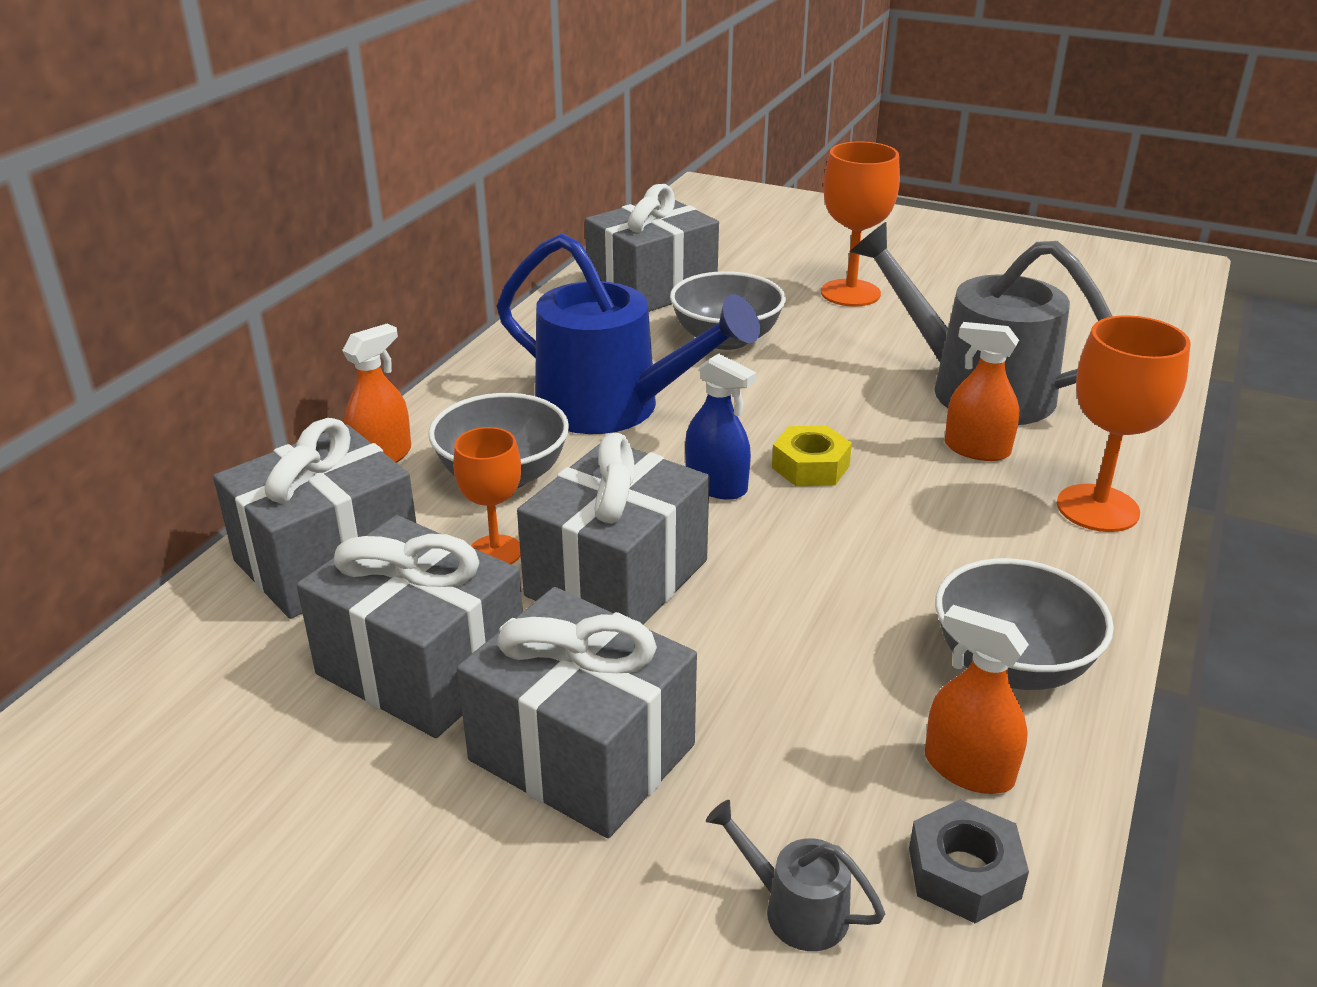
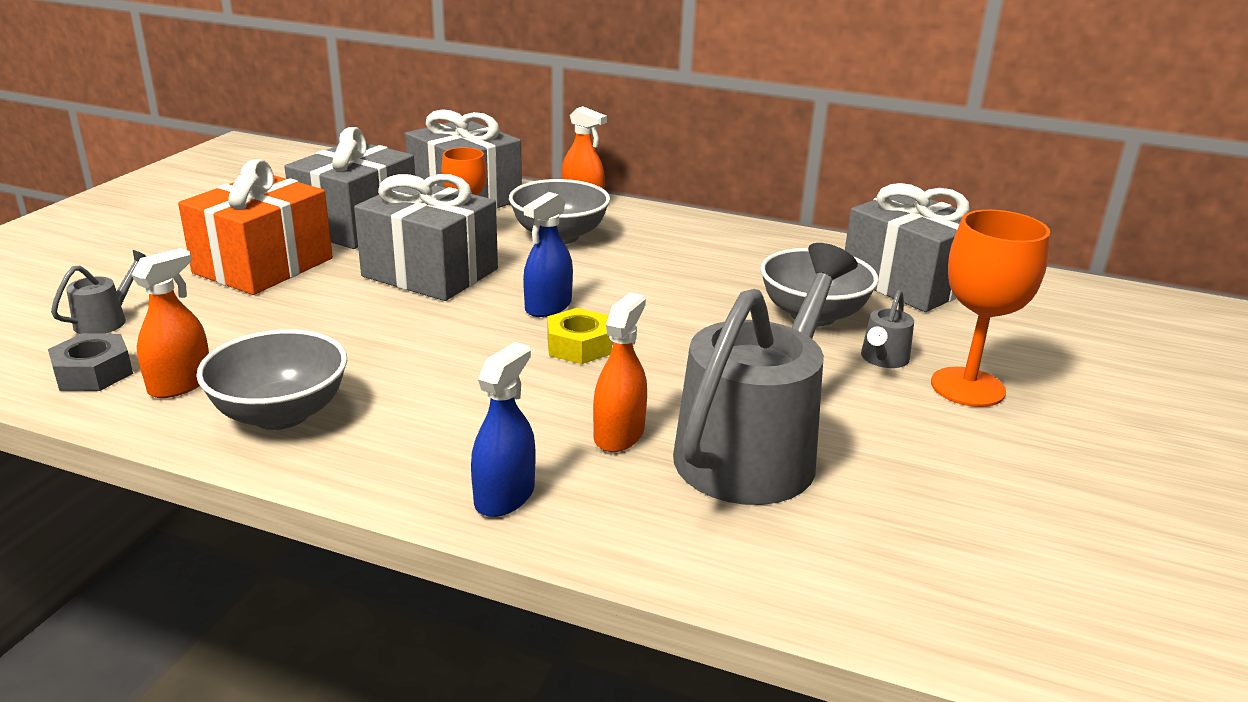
camera: 85 degrees right, 5 degrees down
grey gift [457,587,697,838] -> orange gift [178,159,333,295]
blue watering can [497,233,760,434] -> none
orange goblet [1057,315,1191,532] -> blue spray bottle [471,342,535,517]
none -> grey watering can [861,290,914,368]

